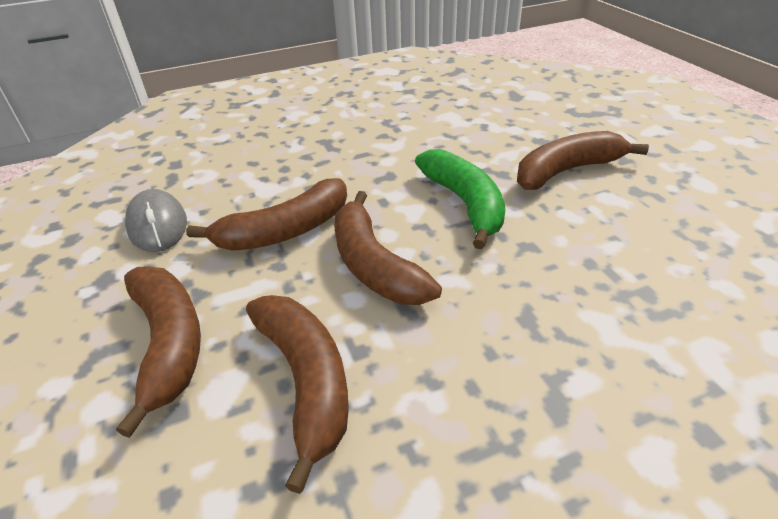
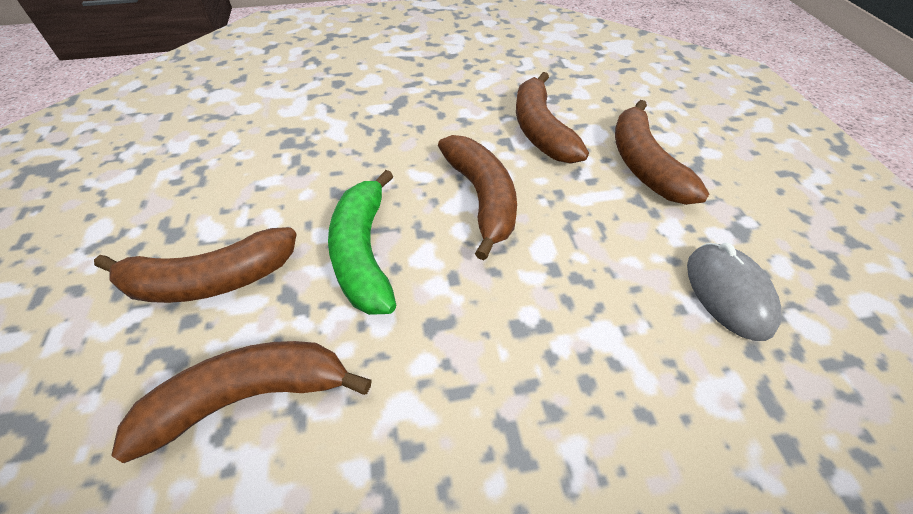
camera: 170 degrees left, 10 degrees up
brown banana [186,178,347,251] -> brown banana moved to [111,341,372,463]

